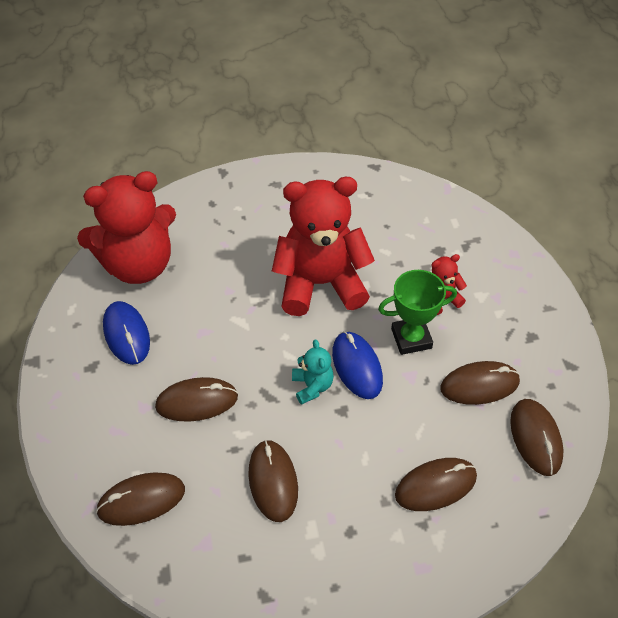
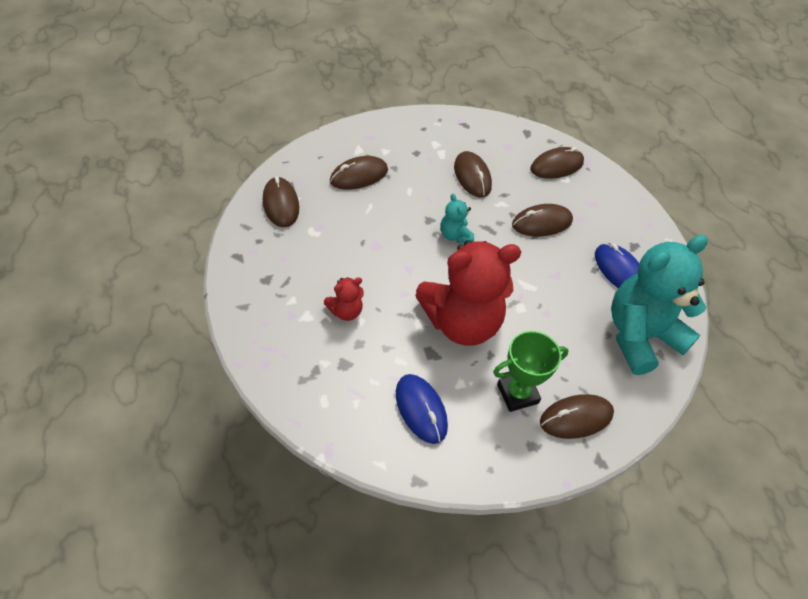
camera: 170 degrees right, 0 degrees up
red teddy bear [77,171,176,284] -> turquoise teddy bear [611,235,708,375]
blue mouse [332,331,383,399] -> blue mouse moved to [396,374,448,444]
green trophy [378,270,457,355] -> green trophy moved to [493,331,569,412]
brown mouse [440,361,520,405] -> brown mouse moved to [540,394,614,439]

